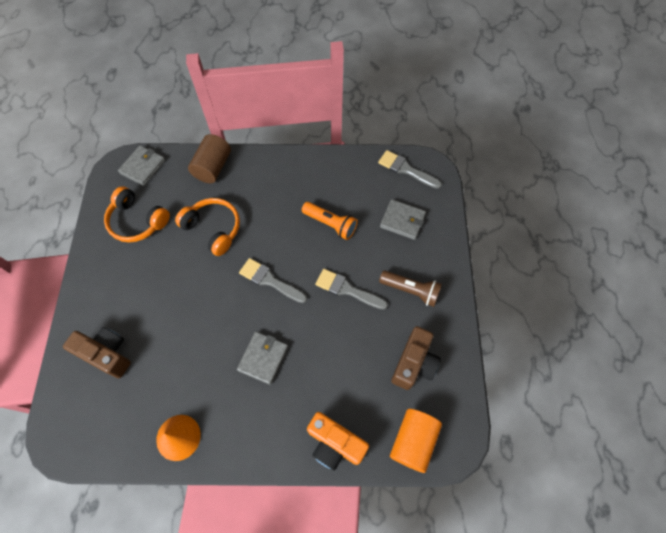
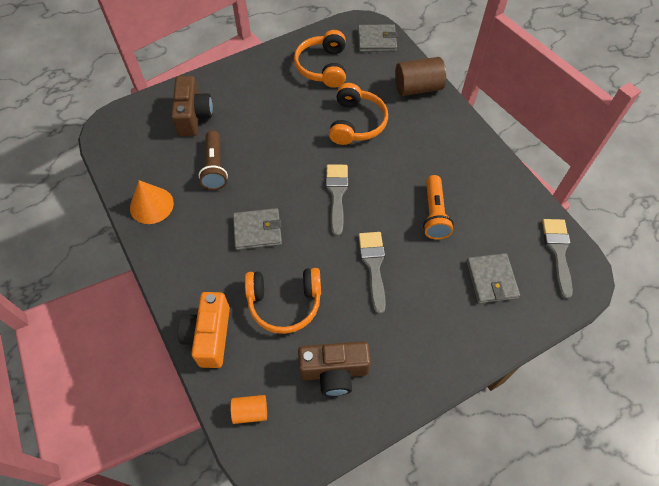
camera: 60 degrees right, 5 degrees down
brown flashlight [379,270,442,307] -> brown flashlight moved to [199,130,228,190]
orange cylinder [390,409,442,473] -> orange cylinder [231,395,267,424], size x0.57
none -> orange headphones [245,268,321,334]

